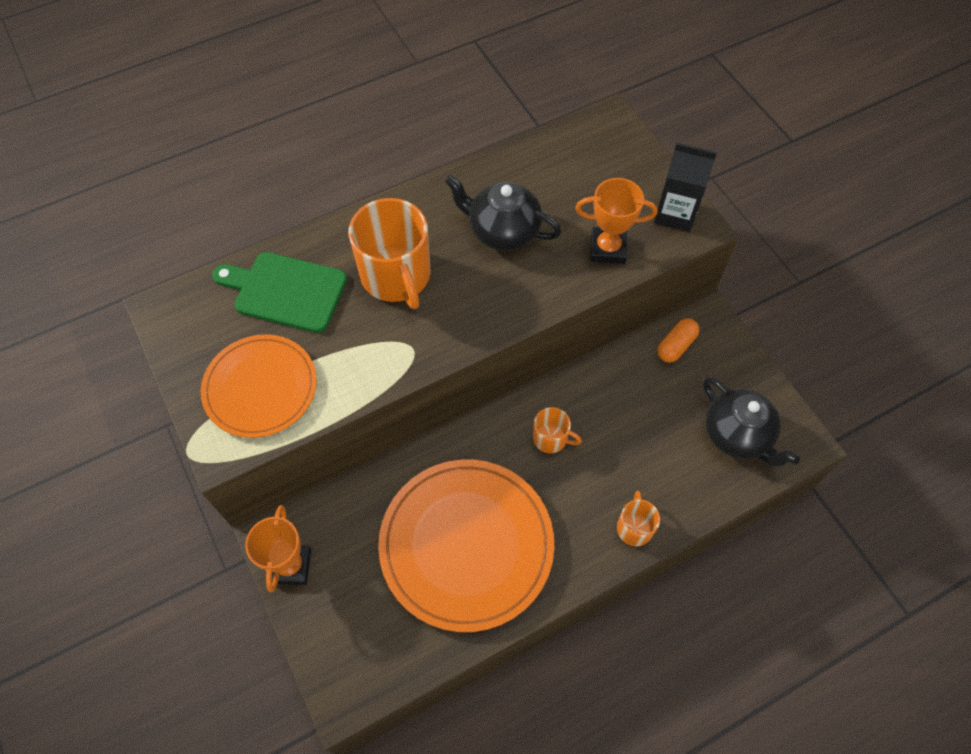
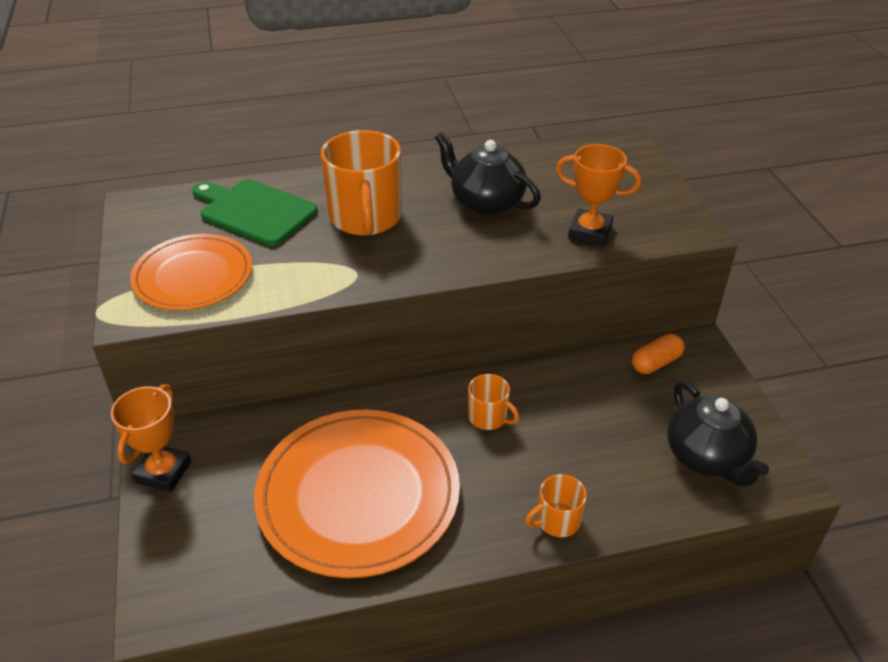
camera: 15 degrees right, 20 degrees down
orange mug [617,491,660,546] -> orange mug turned 135 degrees counterclockwise [525,474,587,537]
black carton [654,143,717,232] -> none

